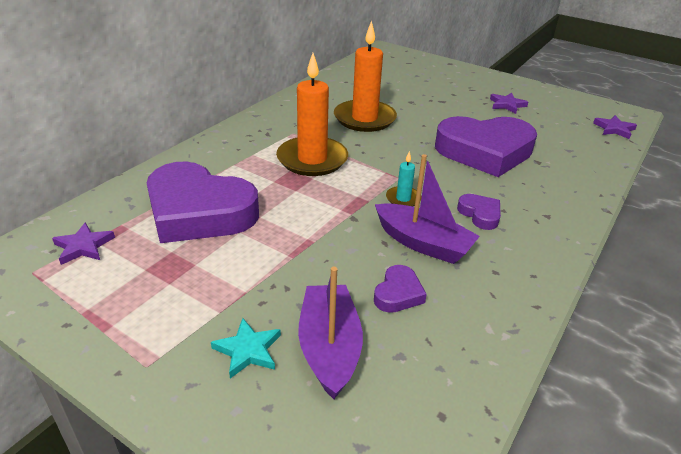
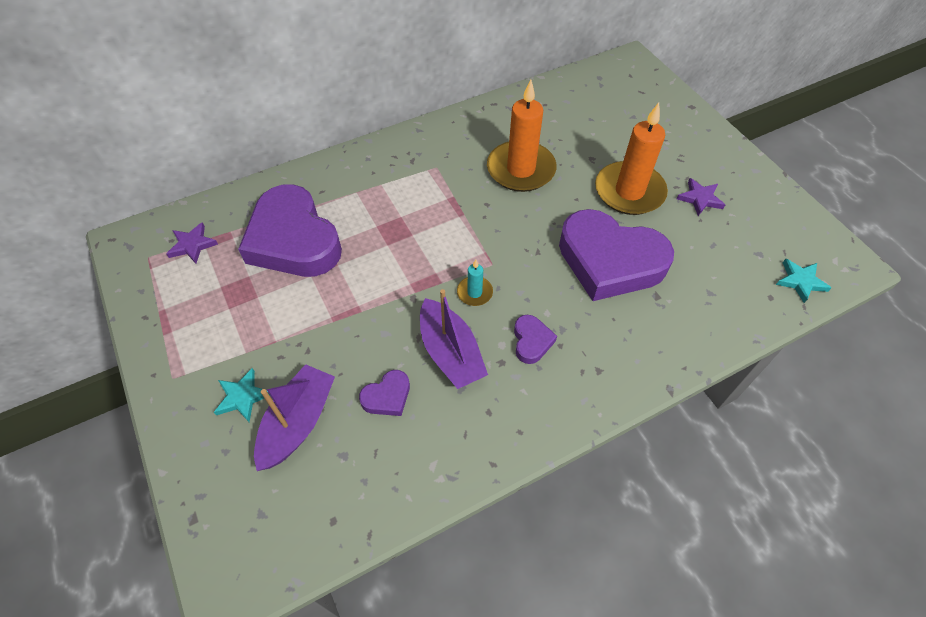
camera: 30 degrees right, 20 degrees up
orange candle [276,53,348,176] -> orange candle moved to [595,103,668,215]
purple star [593,115,637,139] -> turquoise star [776,259,831,303]

